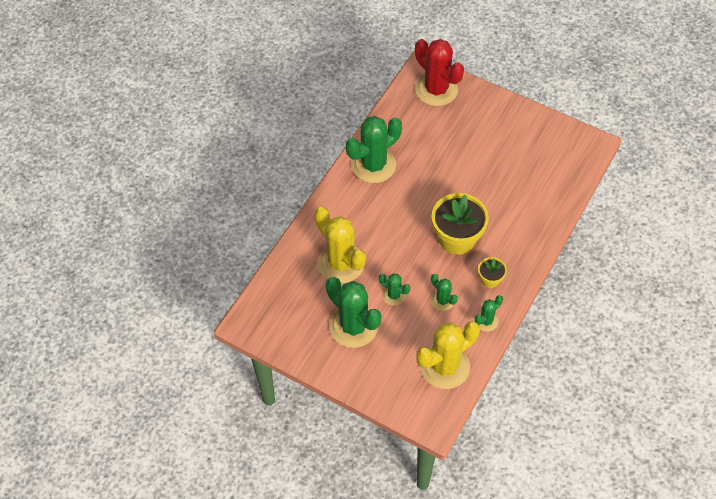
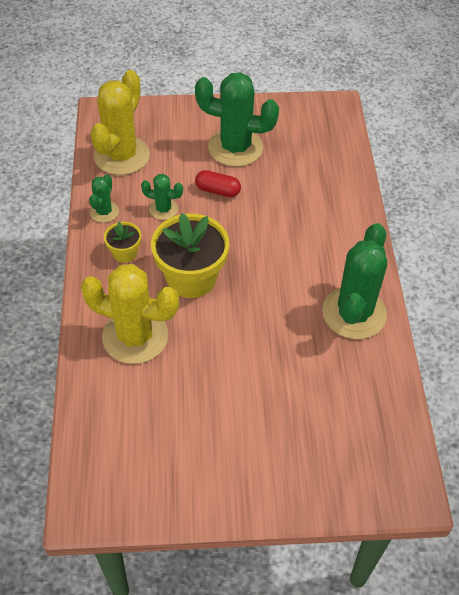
camera: 145 degrees right, 5 degrees down
yellow cactus [314,207,366,283] -> yellow cactus moved to [81,264,179,364]
green cactus [379,273,410,306] -> red capsule [195,170,241,197]
red cactus [415,39,464,106] -> none

